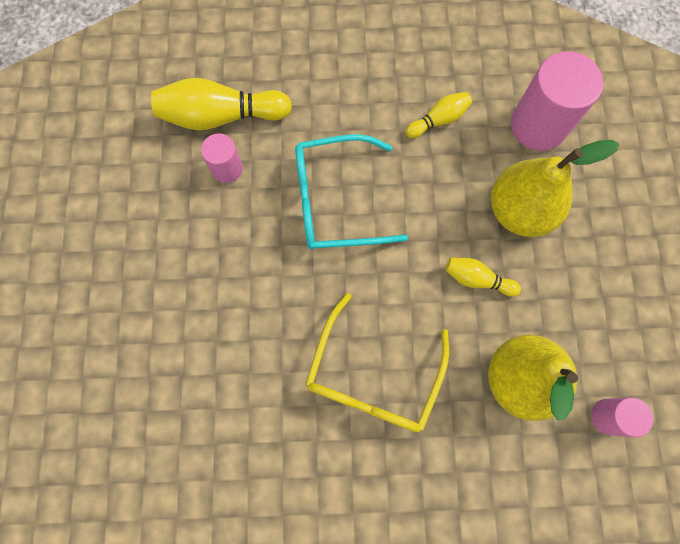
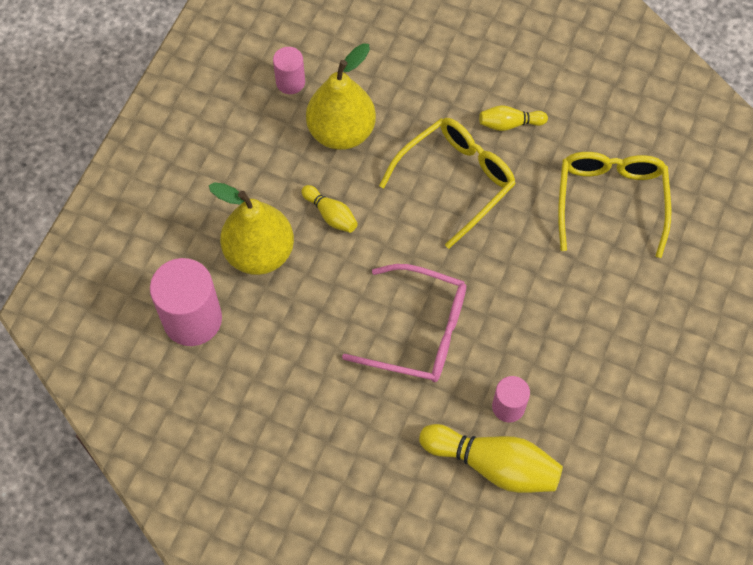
camera: 155 degrees left, 10 degrees down
turquoise glasses [295,134,408,250] -> pink glasses [342,264,466,382]
yellow bowling pin [406,92,472,138] -> yellow bowling pin moved to [479,105,548,131]
none -> yellow glasses [558,152,671,258]

